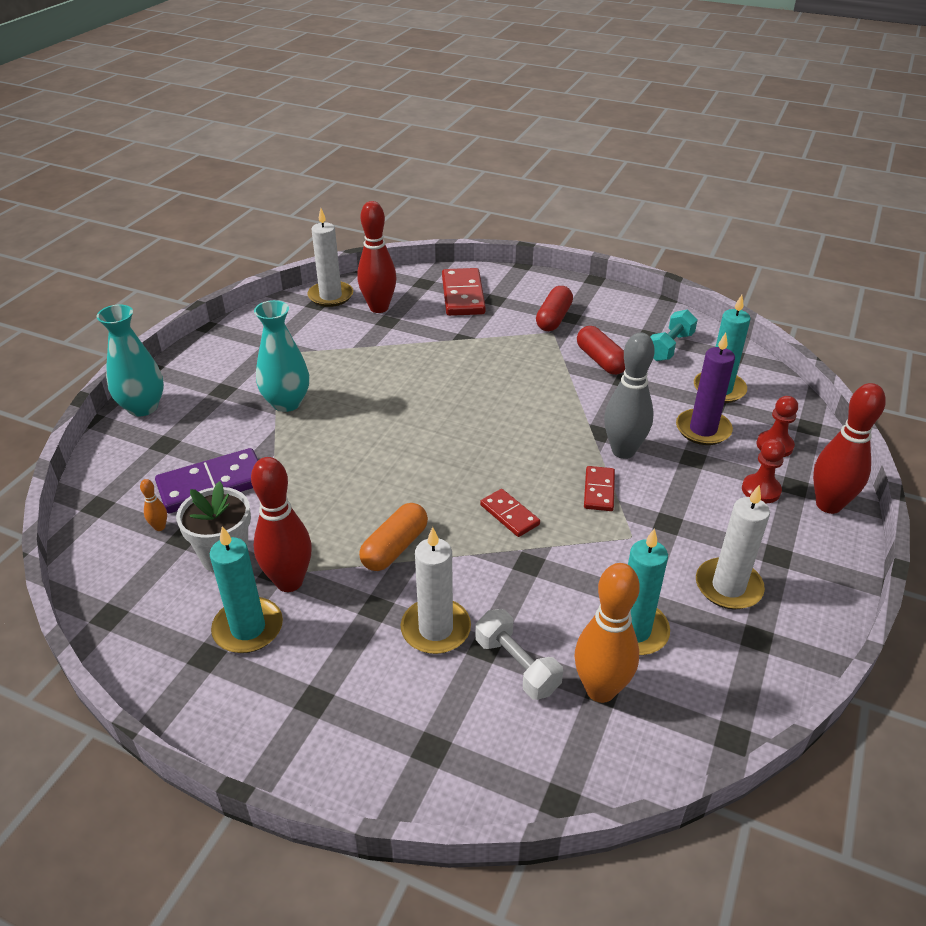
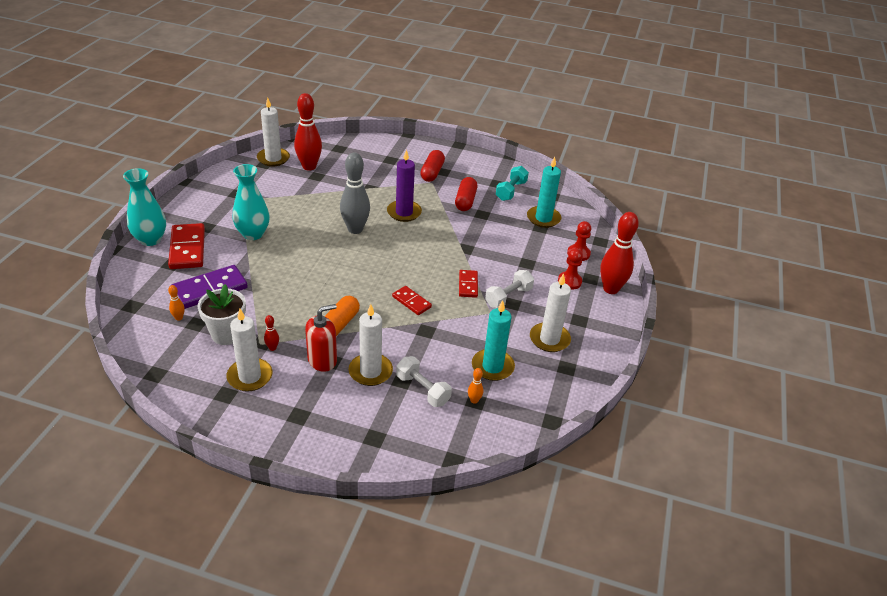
camera: 10 degrees left, 0 degrees up
turquoise candle [210,526,283,653] -> white candle [226,309,273,392]
red bowling pin [251,457,312,592] -> red bowling pin [264,315,279,351], size x0.42
red domino [442,268,486,316] -> red domino moved to [168,223,205,269]
orange bowling pin [575,563,640,703] -> orange bowling pin [468,368,483,404], size x0.42
red capsule [577,326,625,375] -> red capsule turned 45 degrees clockwise [455,177,477,211]
grey bowling pin [604,332,655,459] -> grey bowling pin moved to [340,152,370,234]
purple candle [676,333,735,445] -> purple candle moved to [387,149,422,222]
none -> red soap dispenser [305,304,337,372]
none -> white dumbbell [485,270,534,308]

